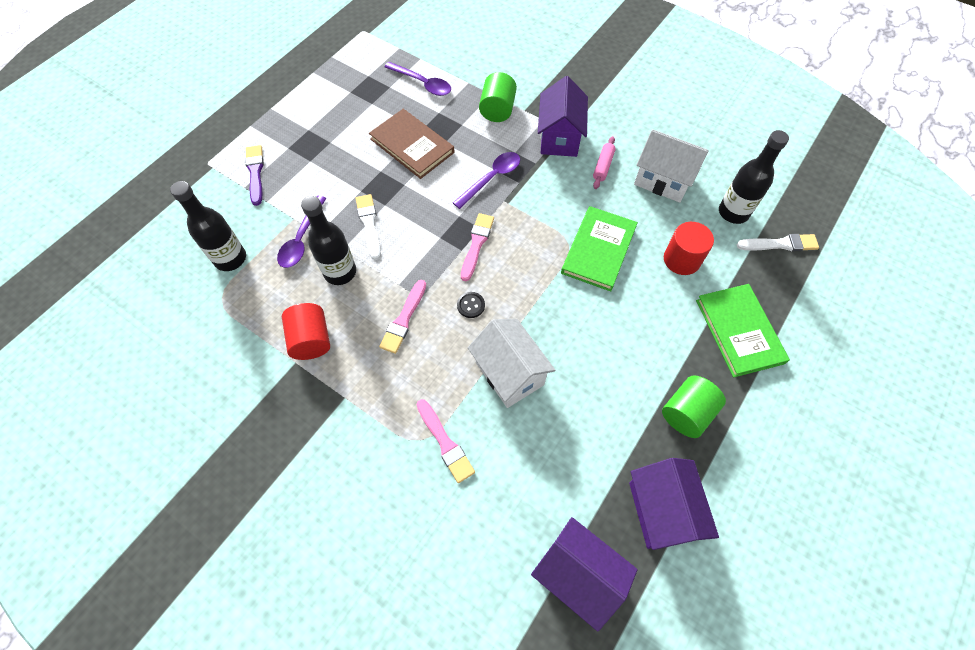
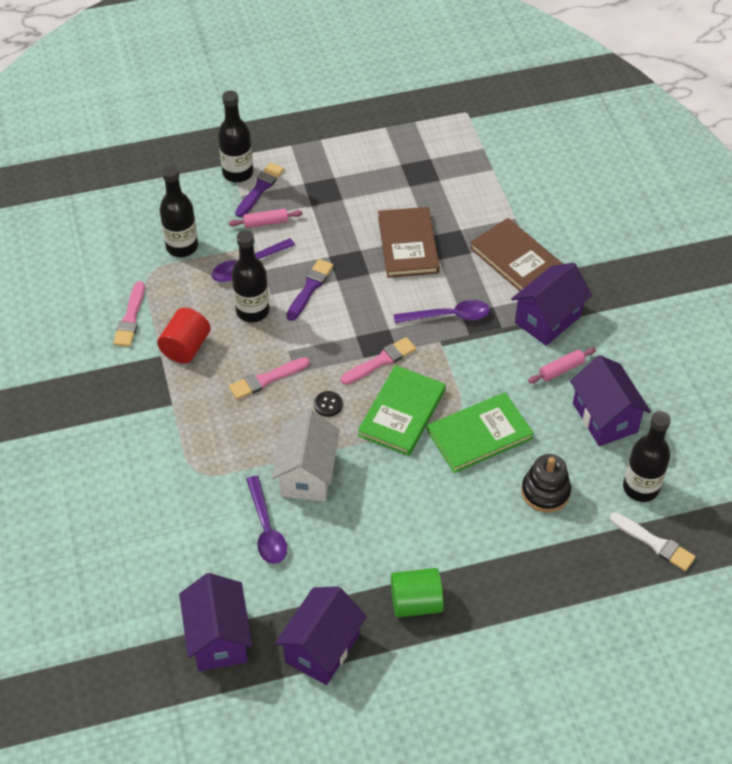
camera: 40 degrees right, 10 degrees down
white brush [356,194,381,260] -> purple brush [286,259,334,321]
purple spoon [385,62,451,96] -> purple spoon moved to [246,476,287,564]
pink brush [416,399,475,483] -> pink brush moved to [113,281,145,347]
green cylinder [479,72,517,122] -> brown book [470,218,563,291]
white house [634,129,709,203] -> purple house [570,355,651,446]
red cylinder [664,222,714,275] -> black stacking toy [521,454,571,513]
green book [696,284,790,378] -> green book moved to [358,365,446,456]
none -> black bottle [218,90,253,182]
none -> pink rolling pin [229,208,303,228]

